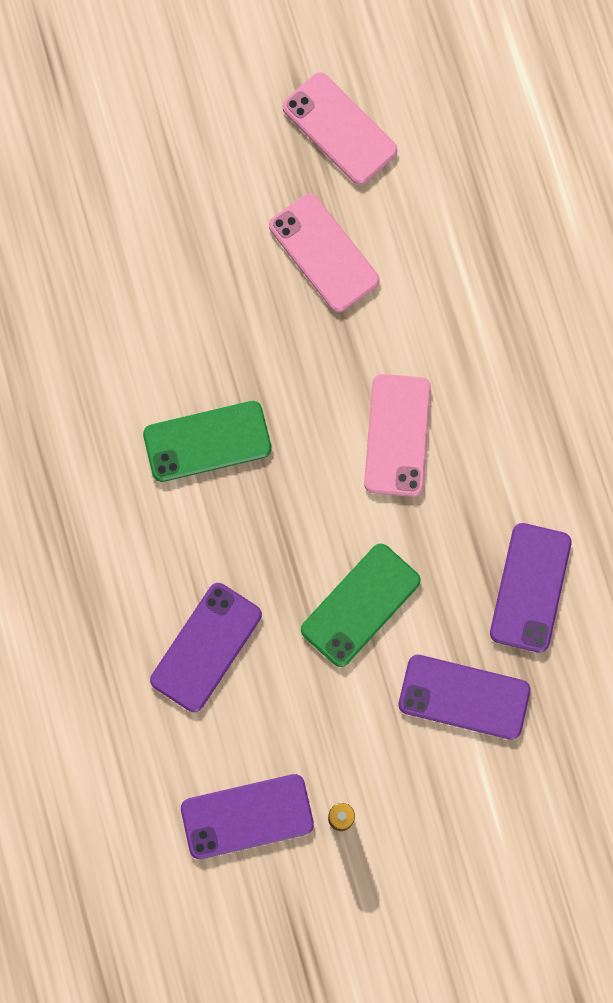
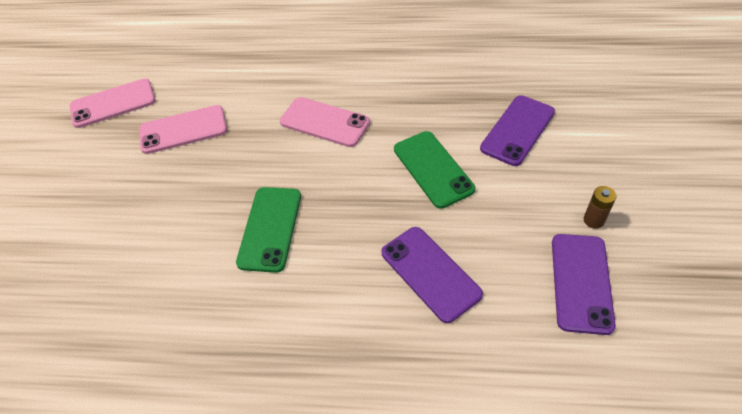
camera: 65 degrees left, 25 degrees down
purple phone [490,523,571,653] -> none

